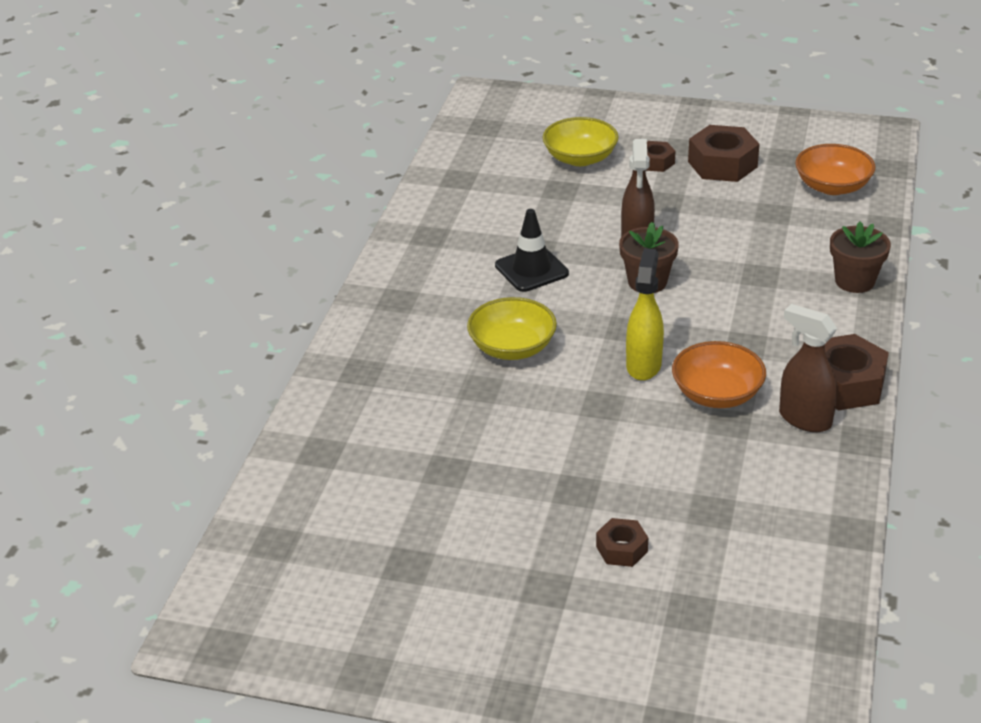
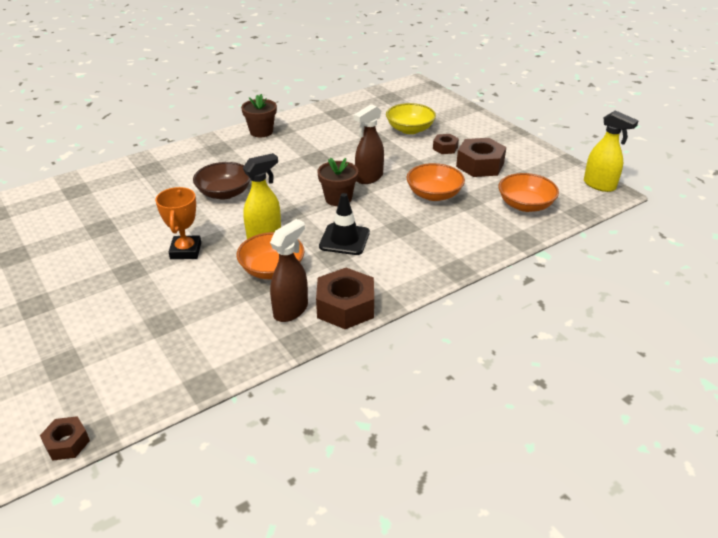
camera: 40 degrees right, 0 degrees up
yellow bowl [467,297,557,360] -> brown bowl [193,162,251,200]
black traffic cone [495,209,569,292] -> black traffic cone moved to [319,193,370,255]
brown nut [596,518,648,567] -> brown nut moved to [40,416,90,461]
brown spray bottle [779,304,837,432] -> brown spray bottle turned 45 degrees clockwise [270,219,308,322]
brown flower pot [830,222,891,293] -> brown flower pot moved to [241,94,277,137]
none -> orange trophy [155,187,201,259]
none -> orange bowl [406,163,465,201]
none -> yellow spray bottle [584,110,639,192]

